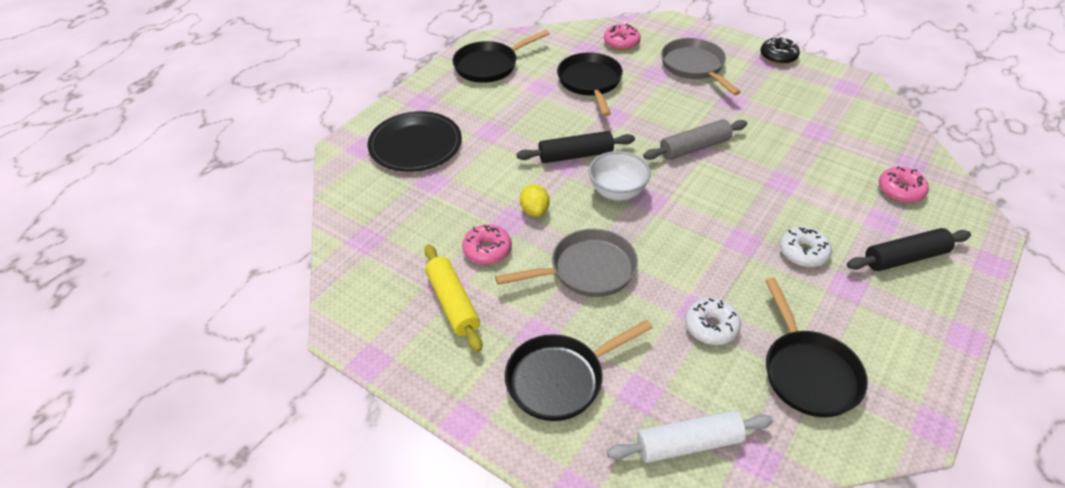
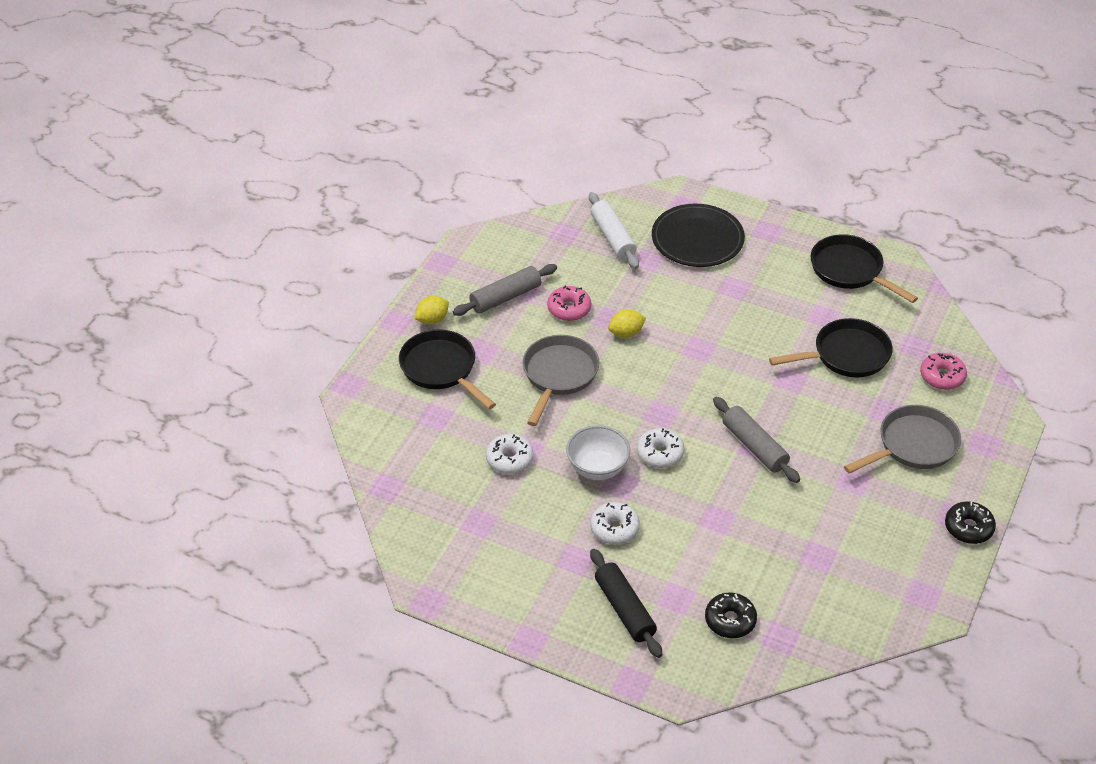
camera: 80 degrees right, 0 degrees up
yellow rolling pin [424,244,482,352] -> grey rolling pin [453,264,557,316]
grey pan [495,229,638,297] -> grey pan turned 135 degrees counterclockwise [523,335,599,426]
black rolling pin [516,131,635,163] -> none
white bowl [589,151,651,201] -> white bowl moved to [566,425,630,480]
white rolling pin [607,411,773,463] -> white rolling pin moved to [589,192,639,269]
black pan [765,278,868,417] -> none
pink donut [879,166,929,203] -> black donut [705,592,757,638]
none -> yellow lemon [414,296,449,324]
none -> white donut [637,428,684,468]

